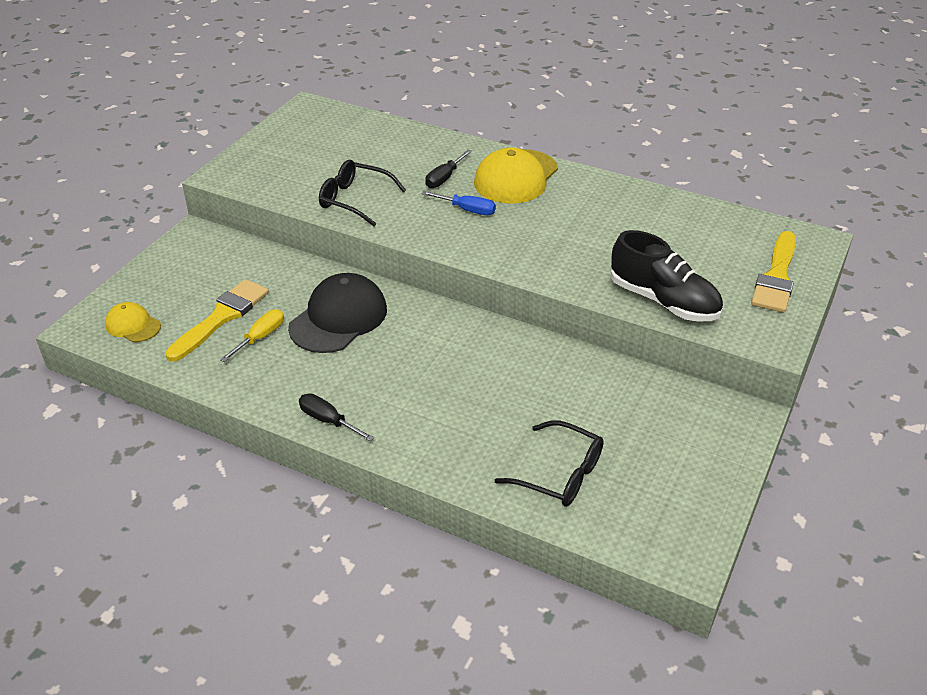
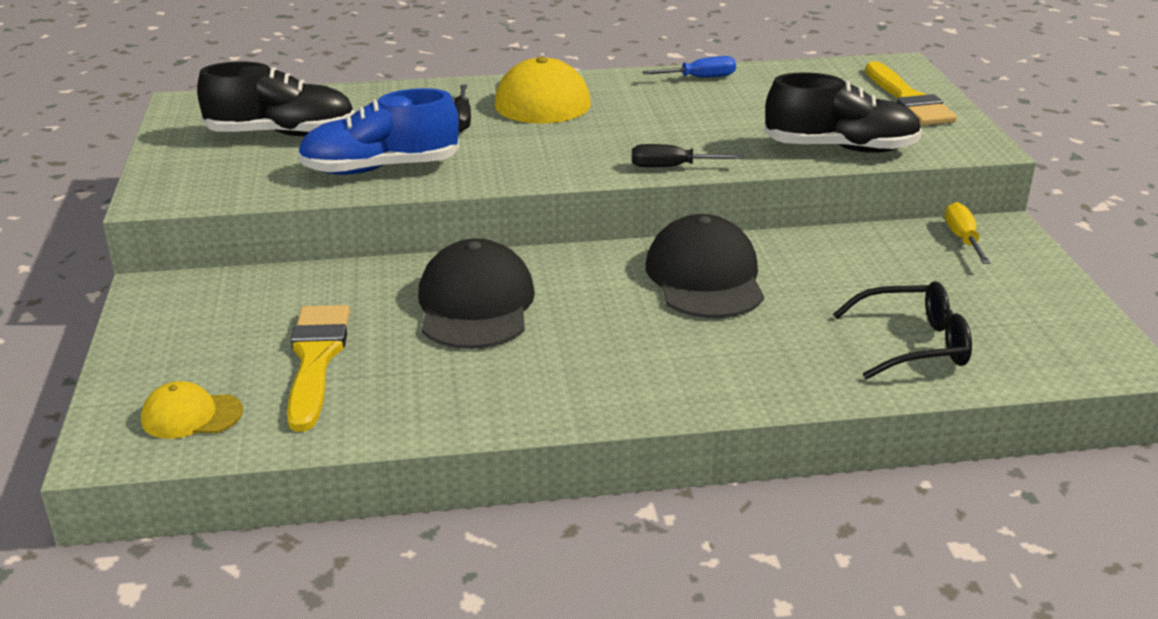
camera: 35 degrees left, 10 degrees down
yellow screwdriver [220,309,284,362] -> yellow screwdriver moved to [945,202,991,264]
black screwdriver [299,393,374,441] -> black screwdriver moved to [632,144,743,167]
black glasses [319,160,406,226] -> blue shoe [297,88,460,175]
blue screwdriver [422,191,496,215] -> blue screwdriver moved to [642,56,736,78]
none -> black shoe [197,62,355,136]
none -> black cap [646,214,764,318]

